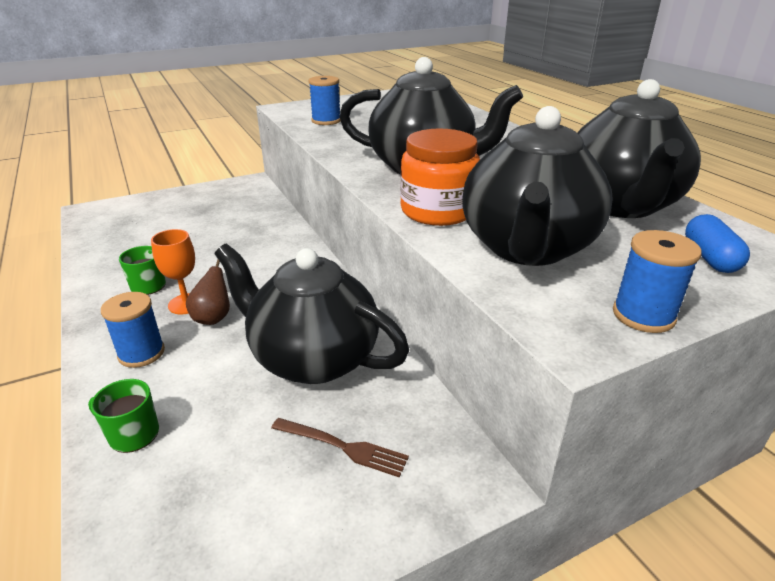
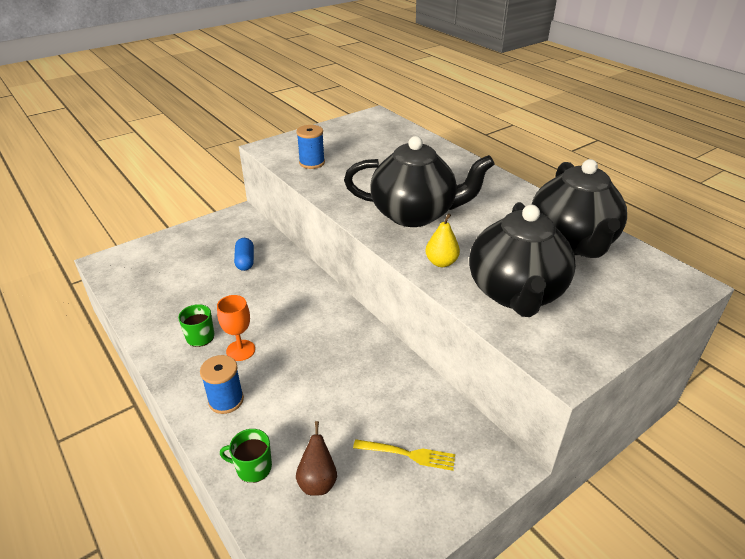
camera: 10 degrees left, 5 degrees up
brown pear [186,259,230,325] -> brown pear moved to [296,421,337,496]
black teapot [215,244,409,384] -> none
brown fork [271,418,409,478] -> yellow fork [353,439,455,471]
orange jar [400,129,480,226] -> yellow pear [425,213,460,267]
blue spool [613,230,702,333] -> none
blue capsule [685,214,750,273] -> blue capsule moved to [234,238,254,271]

